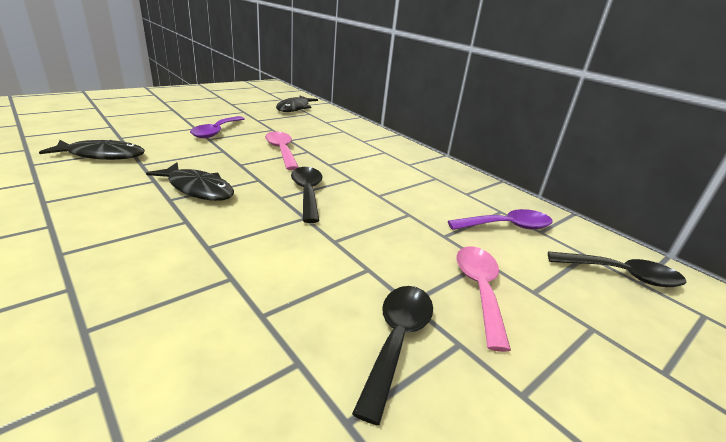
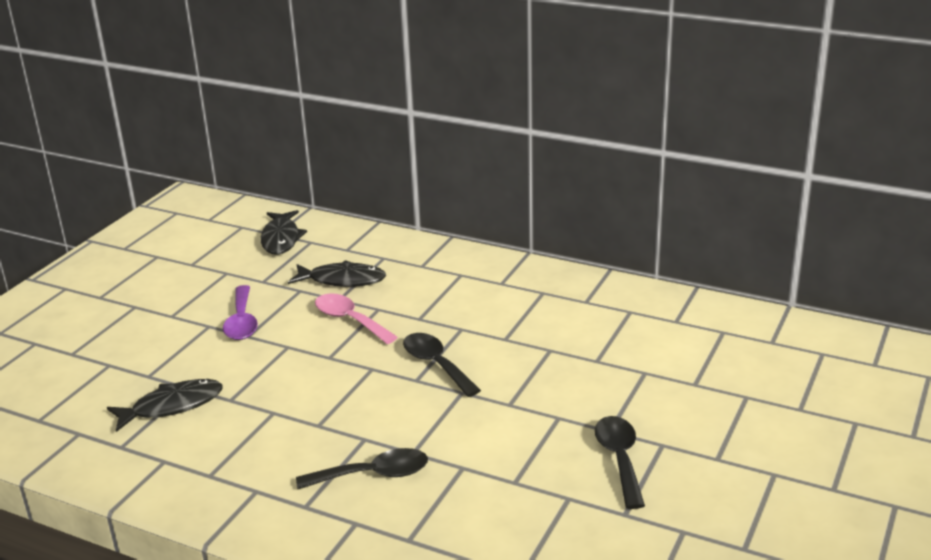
camera: 20 degrees left, 0 degrees up
black fish [146,163,234,201] -> black fish moved to [288,260,386,287]
purple spoon [448,209,553,230] -> none
pink spoon [456,246,511,352] -> none
black spoon [548,251,686,287] -> black spoon moved to [296,448,428,489]

